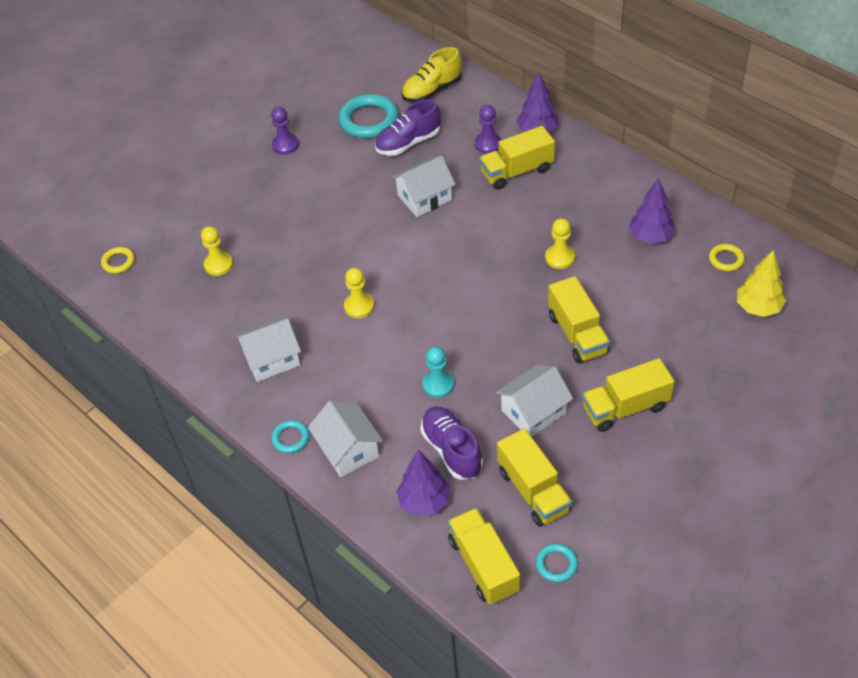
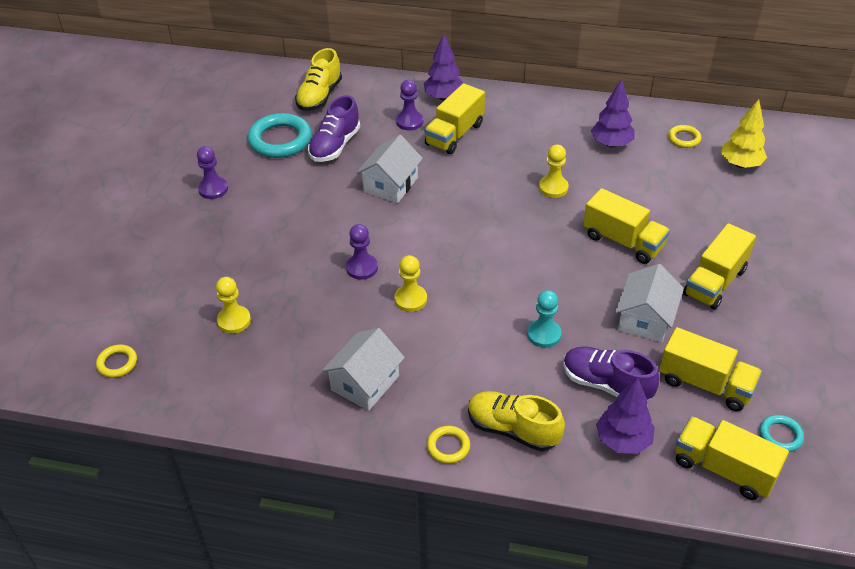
camera: 35 degrees left, 5 degrees down
turquoise ring [271,420,309,453] -> yellow ring [427,426,470,464]
white house [308,401,383,477] -> yellow shoe [468,391,565,451]
none -> purple pawn [346,224,378,280]

